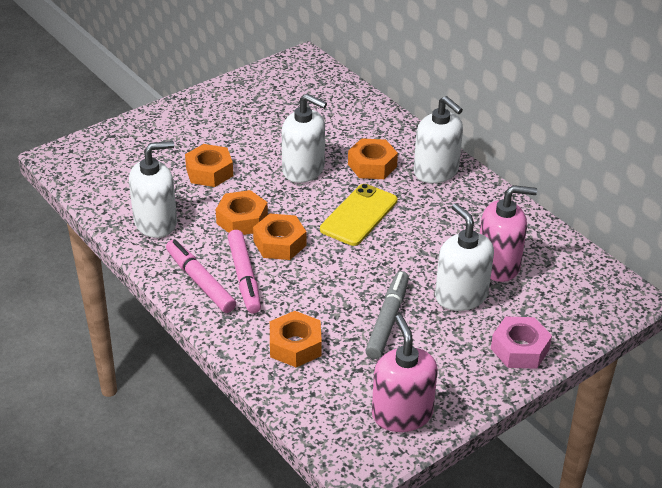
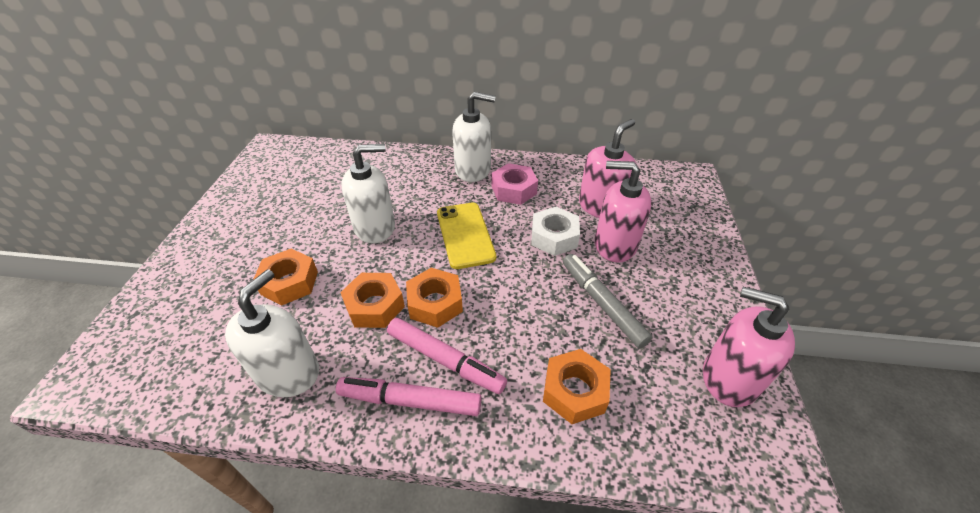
camera: 45 degrees left, 5 degrees up
orange nut [348,138,398,179] -> none
white soap dispenser [435,203,494,311] -> pink soap dispenser [595,161,652,262]
pink nut [491,317,552,369] -> pink nut moved to [492,163,538,205]
none -> white nut [531,207,580,256]

